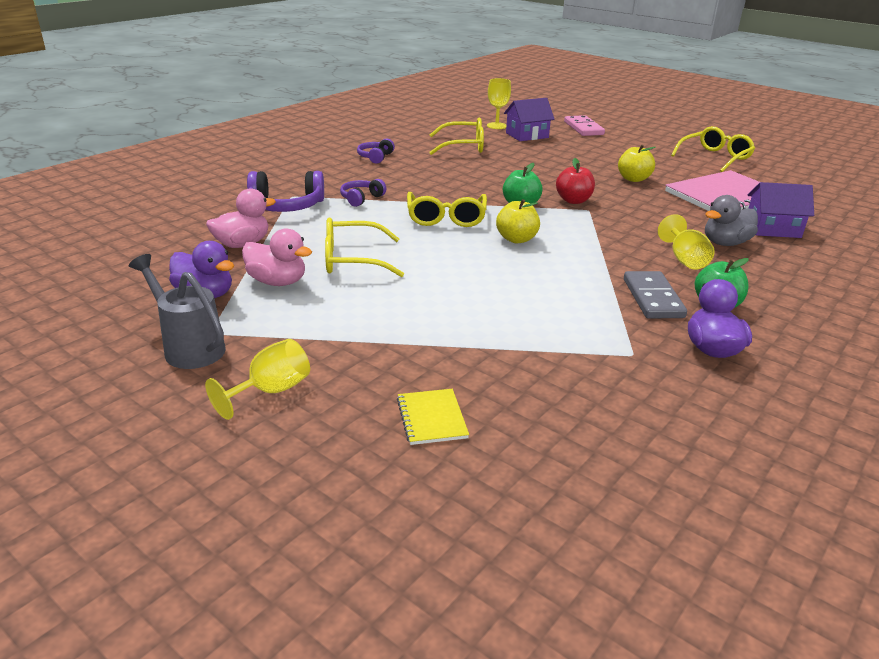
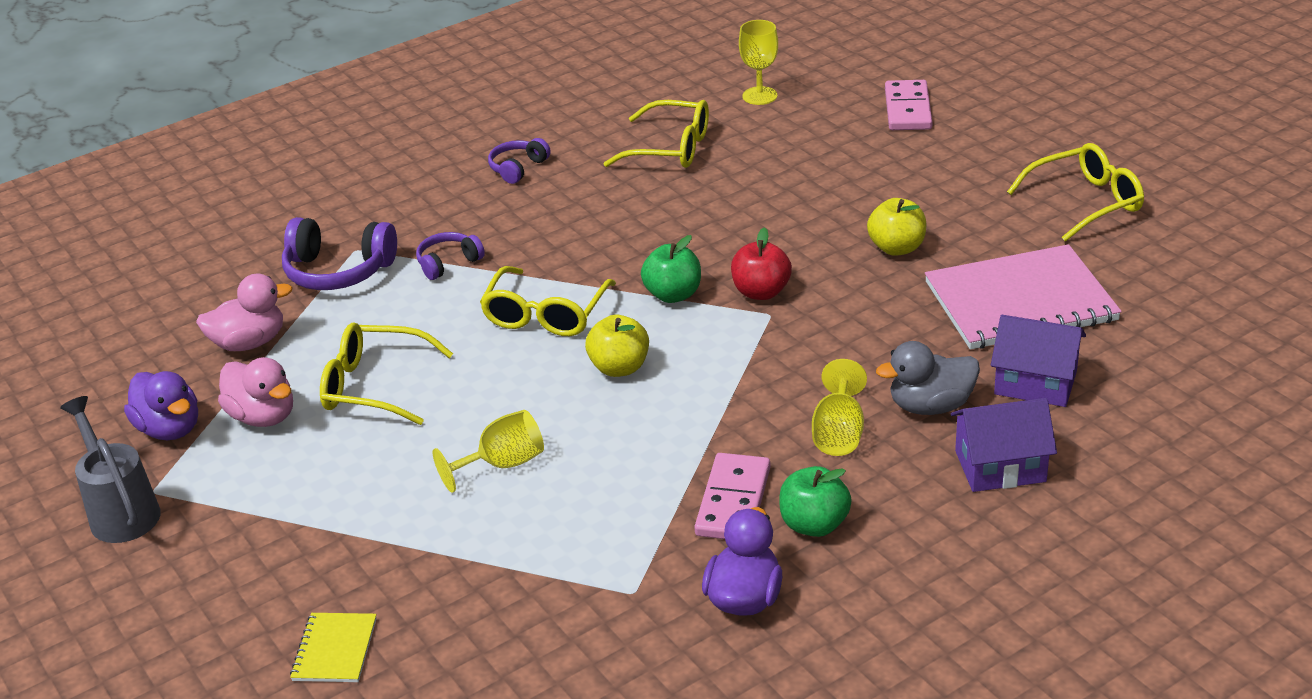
camera: 20 degrees right, 5 degrees up
yellow goblet [205,339,310,420] -> yellow goblet moved to [433,410,544,493]
purple house [504,98,555,141] -> purple house moved to [951,398,1057,492]
grey domino [624,271,687,318] -> pink domino [694,453,770,539]

